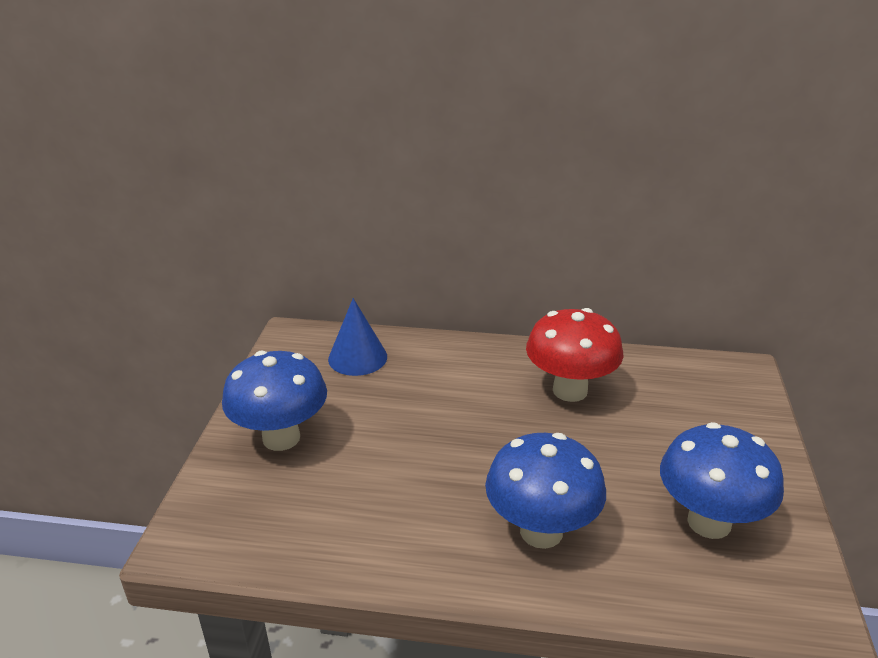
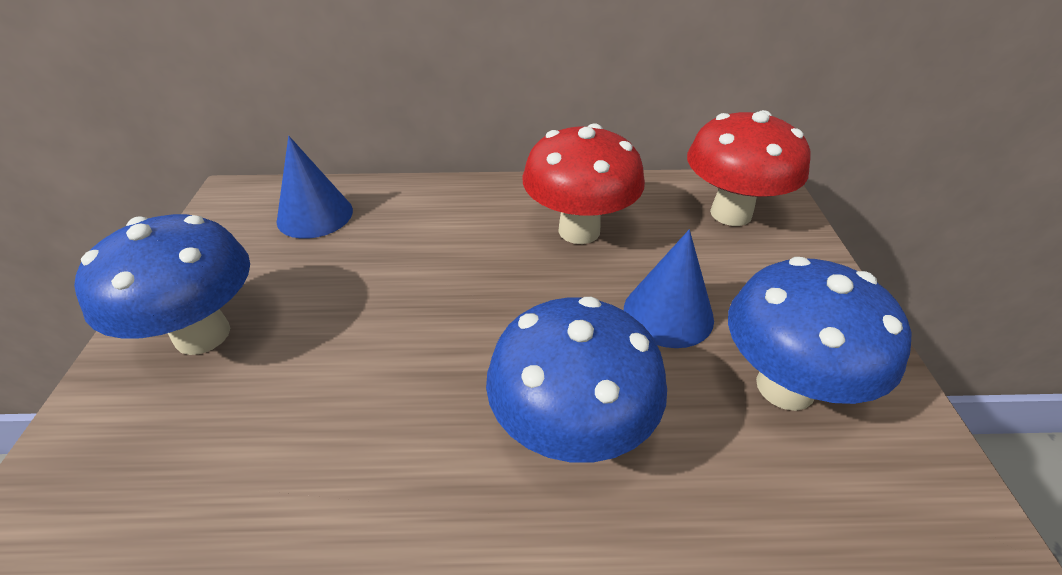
camera: 10 degrees left, 10 degrees up
none -> blue cone [624,229,714,348]
none -> red mushroom [687,110,811,226]

